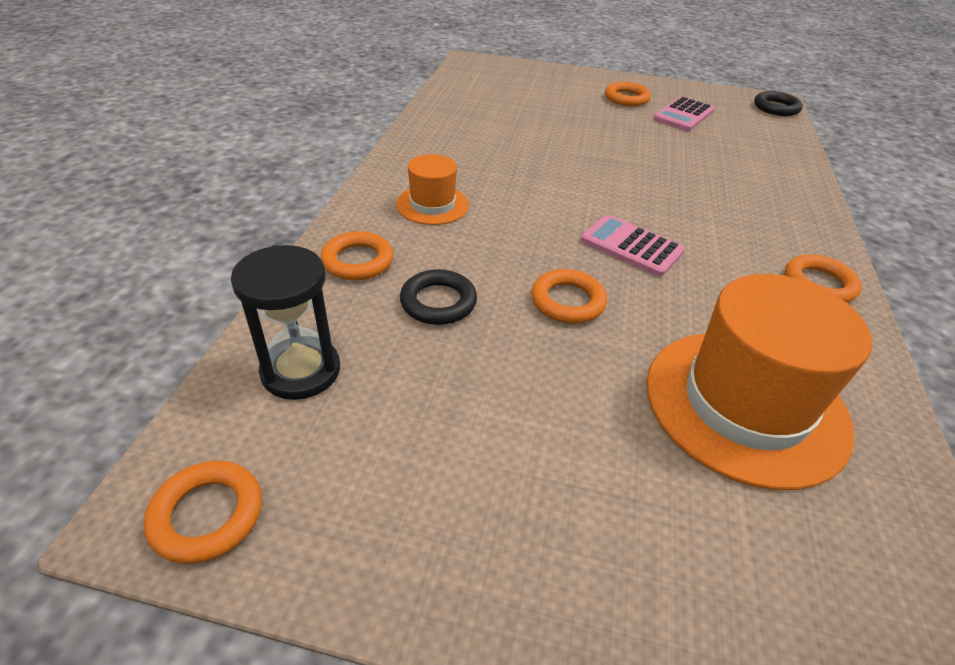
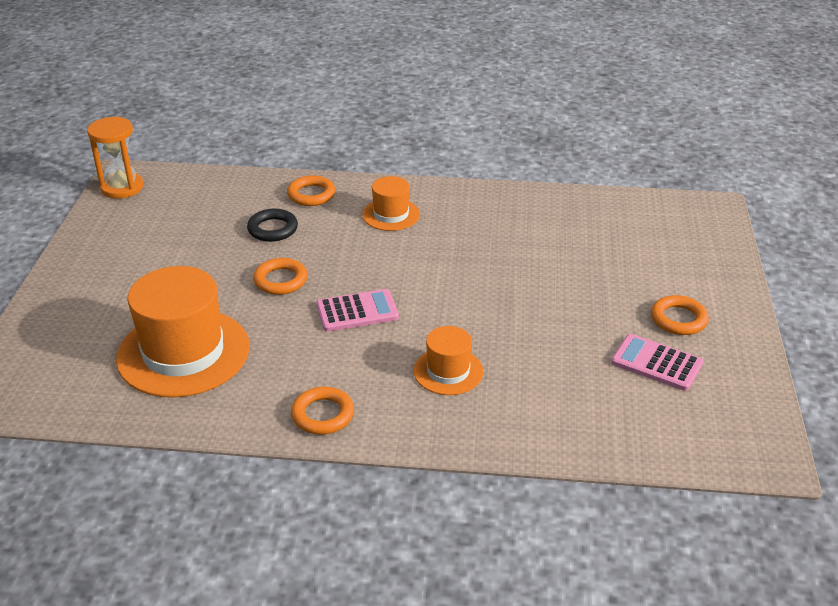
camera: 85 degrees right, 5 degrees down
orange ring [144,461,262,564] -> orange hourglass [87,117,143,199]
black hourglass [231,245,340,400] -> none
pink calculator [581,215,685,277] -> pink calculator turned 45 degrees clockwise [316,289,399,332]
black ring [754,91,803,116] -> none
none -> orange hat [414,326,483,395]

